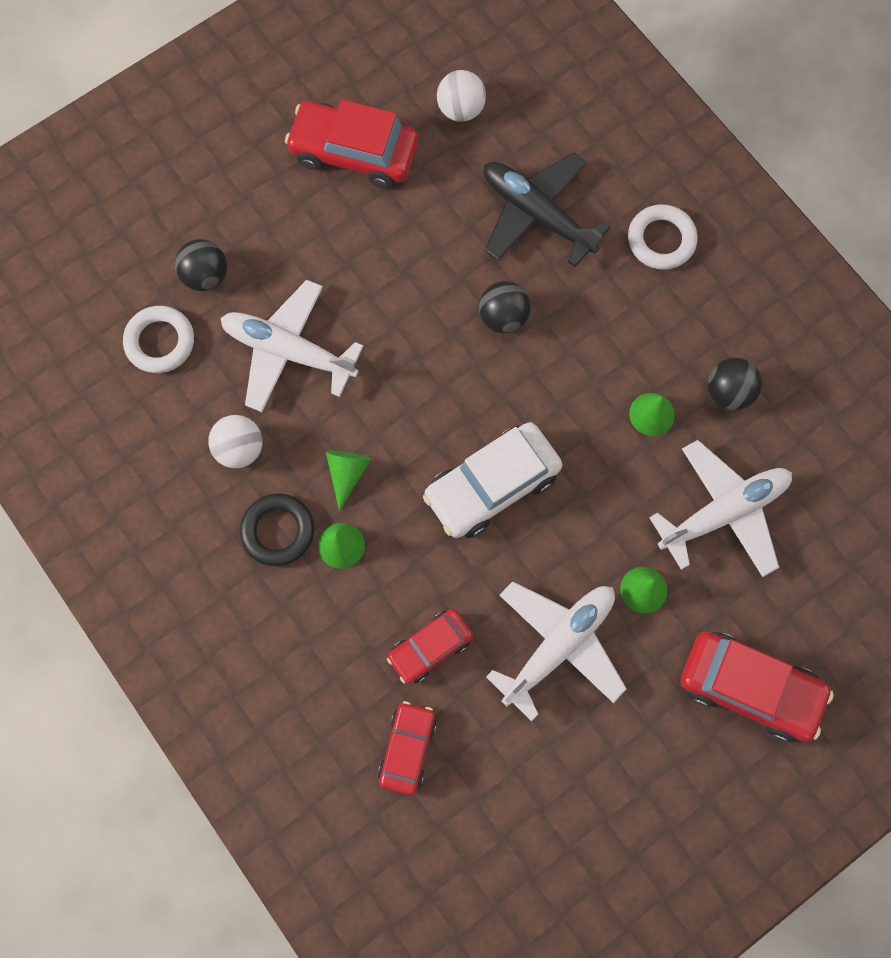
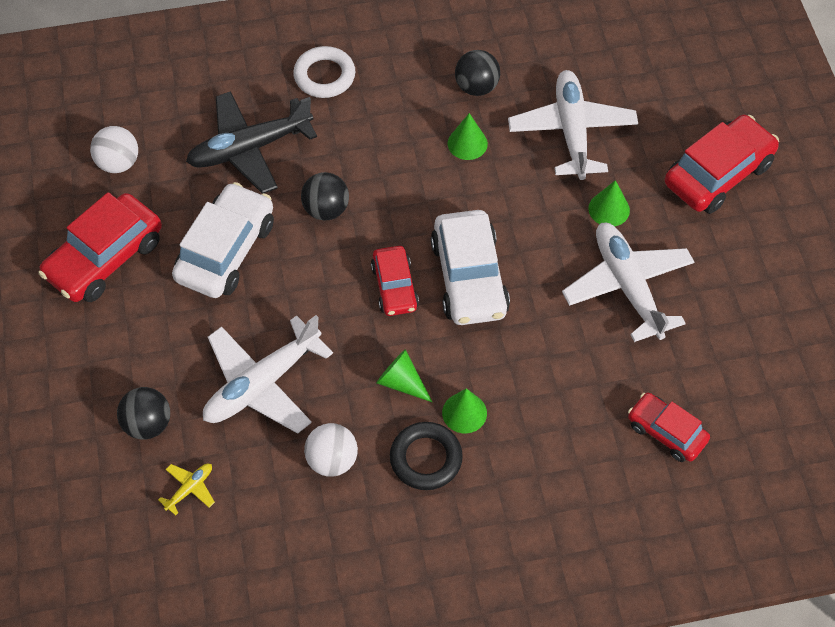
camera: 65 degrees left, 15 degrees down
white ring [123,306,194,373] -> yellow plane [158,464,215,516]
red car [387,609,473,684] -> red car moved to [371,246,419,316]
none -> white car [172,182,274,298]

